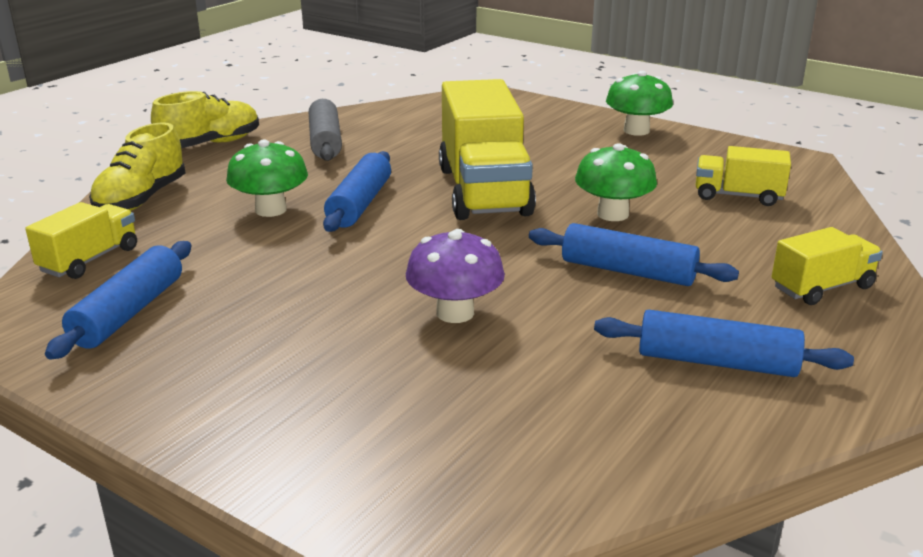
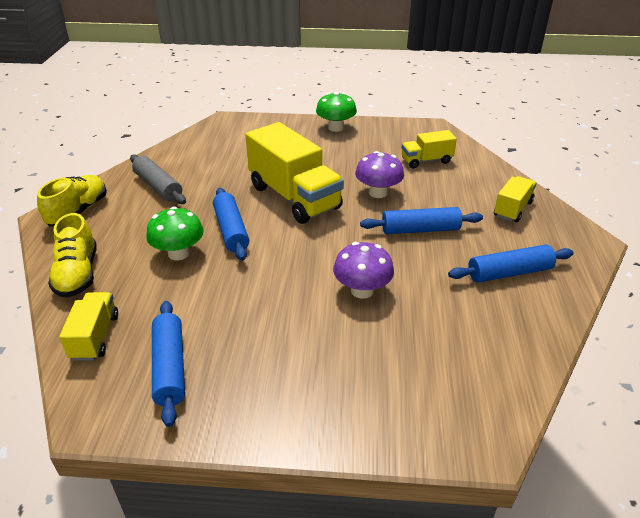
camera: 30 degrees left, 10 degrees up
green mushroom [575,143,657,221] -> purple mushroom [355,151,404,198]

